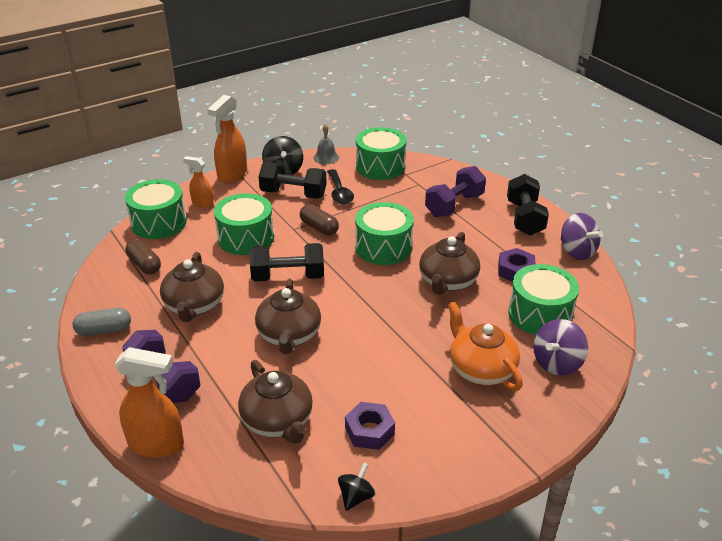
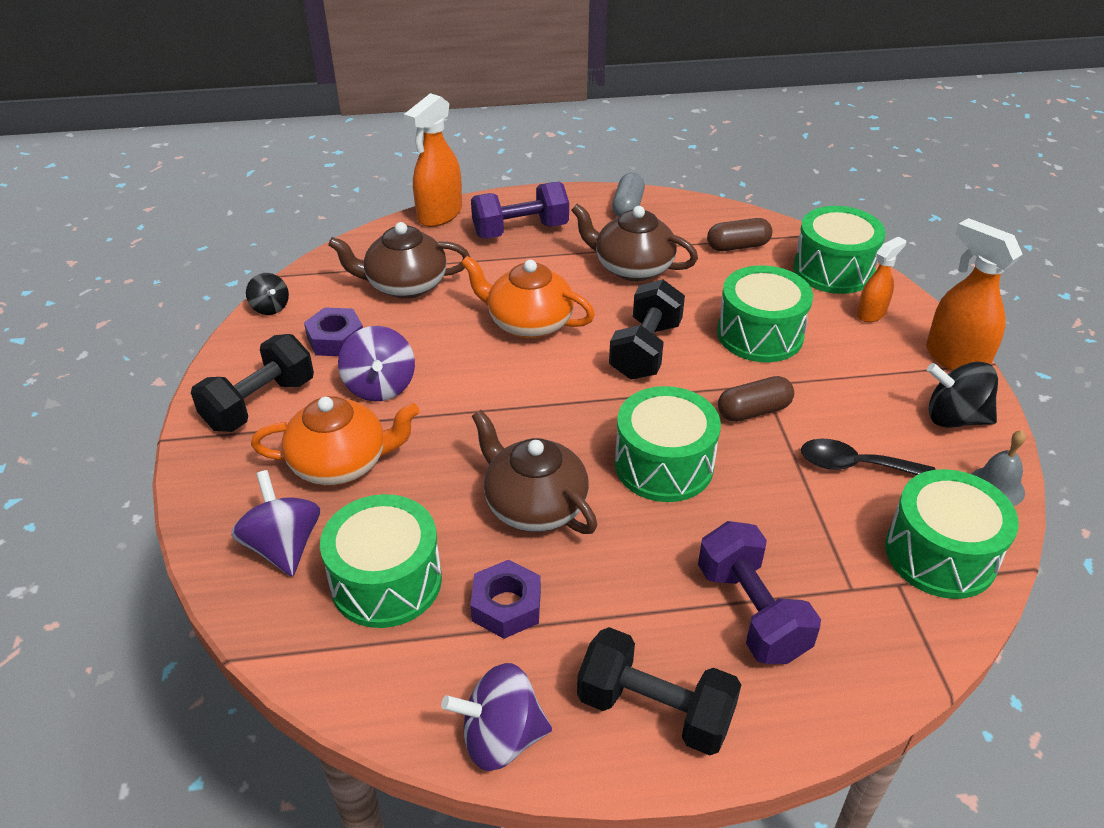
camera: 115 degrees right, 5 degrees up
brown teapot [255,278,321,354] -> orange teapot [461,256,595,339]
black dumbbell [258,162,327,199] -> black dumbbell moved to [191,334,314,432]
none -> purple spinning top [338,326,415,401]

